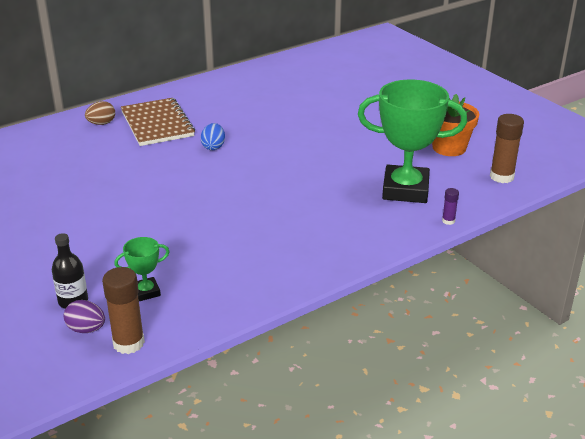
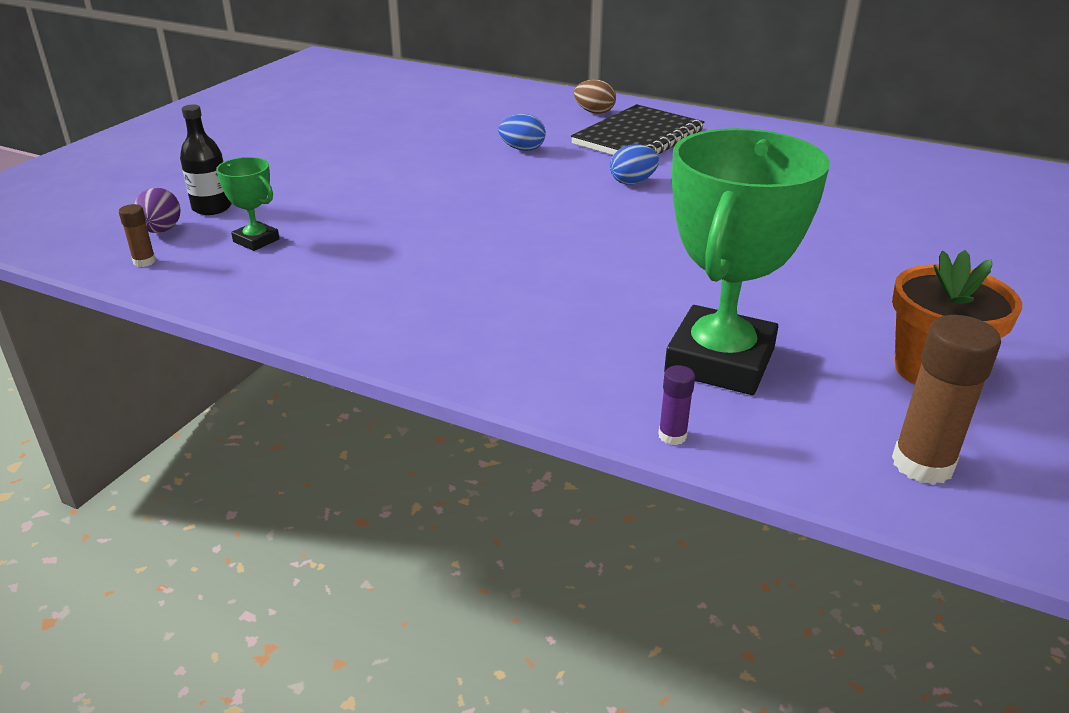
camera: 60 degrees right, 0 degrees up
brown glue stick [102,267,145,354] -> brown glue stick [119,204,156,267], size x0.50
brown notebook [121,98,195,146] -> black notebook [571,104,705,155]
green trophy [358,79,467,203] -> green trophy turned 45 degrees clockwise [664,128,830,395]
none -> blue egg [498,114,546,151]

